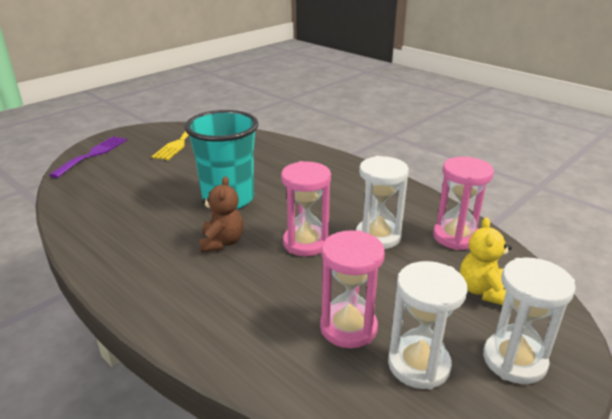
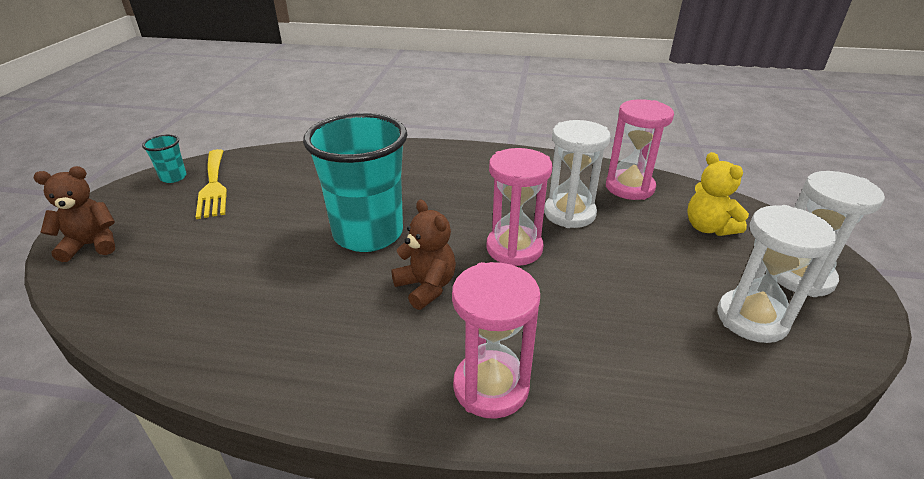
camera: 35 degrees left, 5 degrees up
purple fork [49,136,127,178] -> brown teddy bear [33,166,115,262]
pink hourglass [320,230,385,348] -> pink hourglass moved to [452,262,540,419]
none -> turquoise cup [142,135,187,183]

